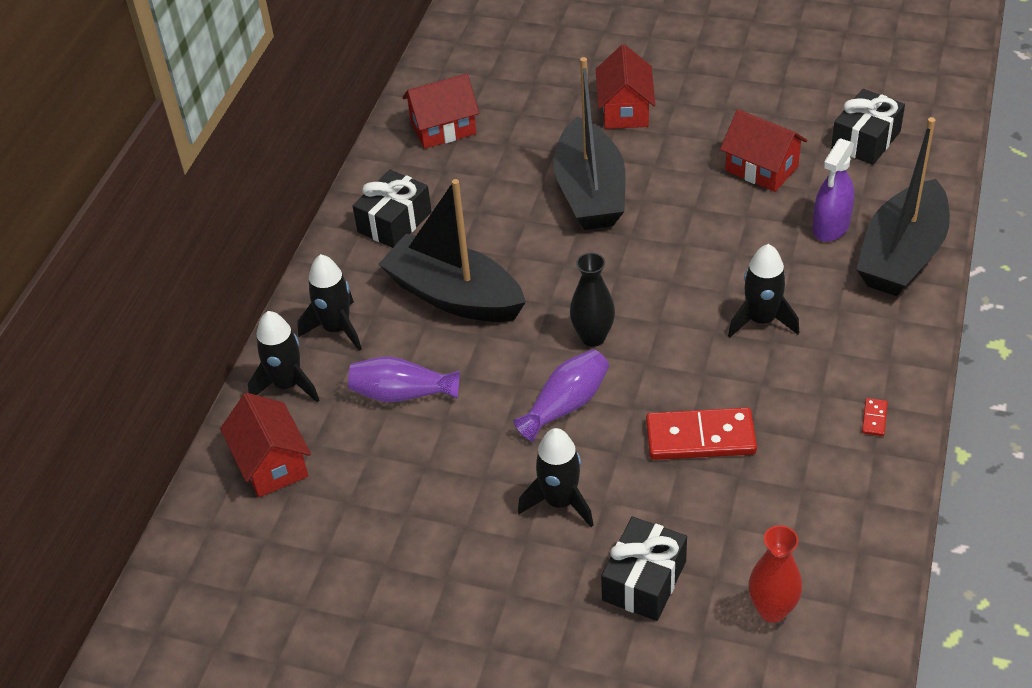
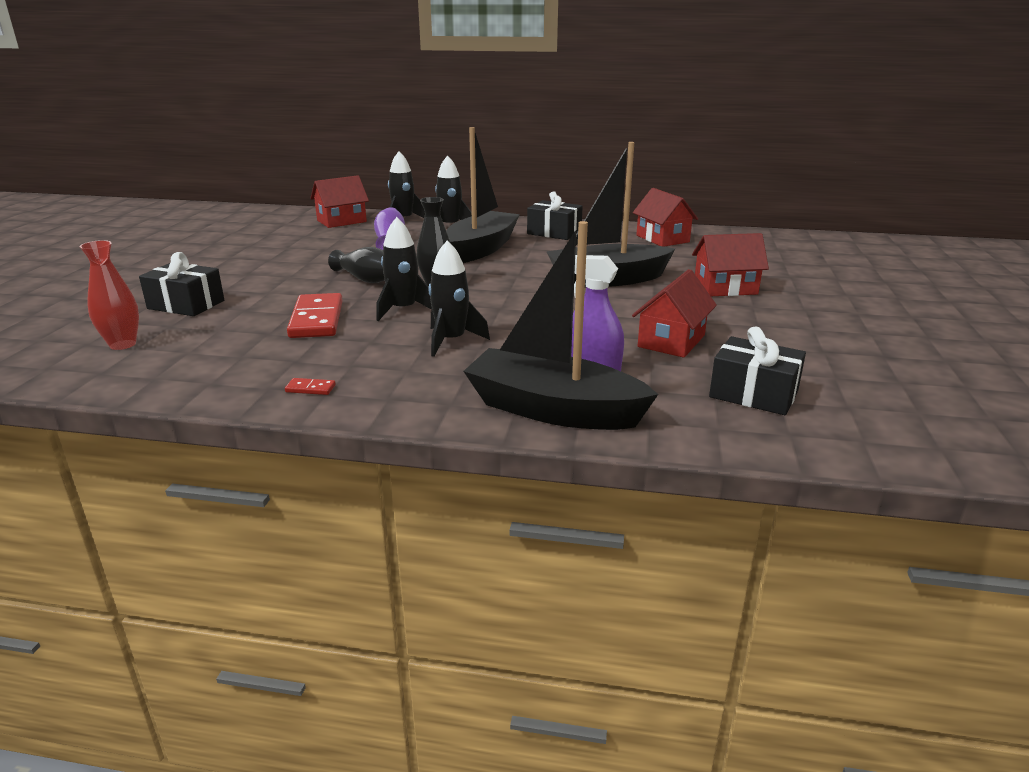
camera: 80 degrees right, 20 degrees down
purple vase [513,349,609,441] -> black vase [328,247,385,283]
black rocket [518,428,594,527] -> black rocket moved to [376,217,432,321]

